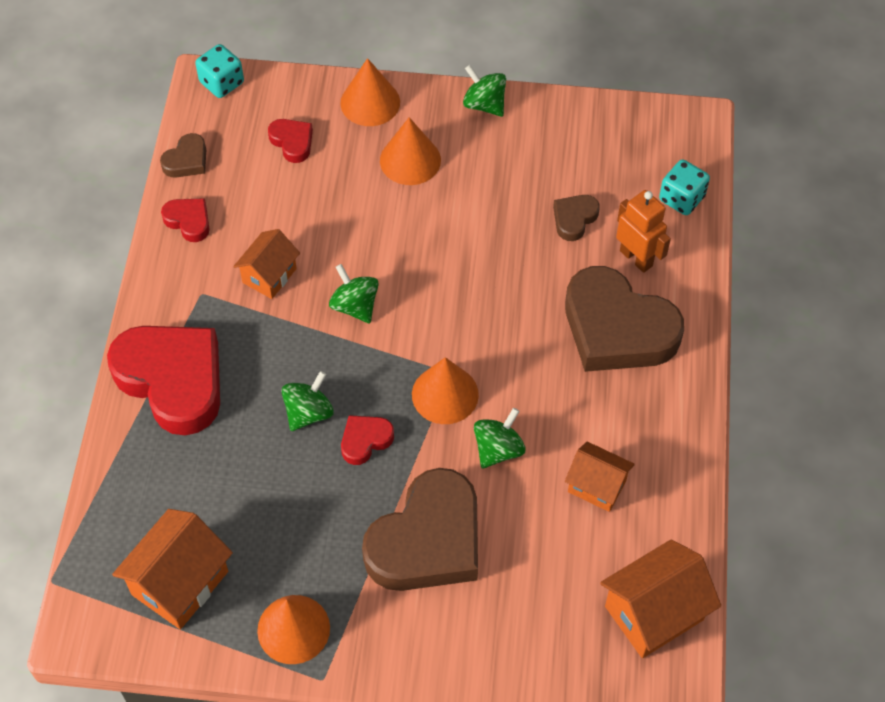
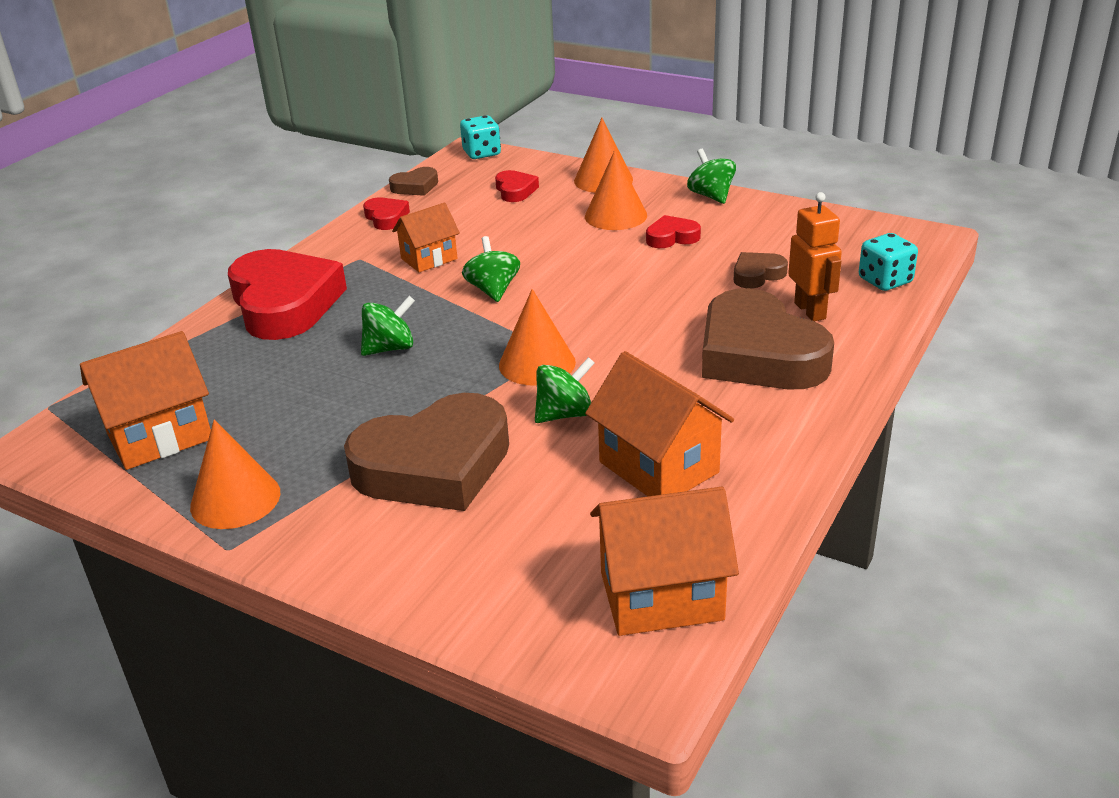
camera: 25 degrees right, 25 degrees down
red heart [341,415,394,465] -> red heart moved to [646,215,701,248]
orange house [565,441,635,512] -> orange house [585,351,734,496], size x1.57

